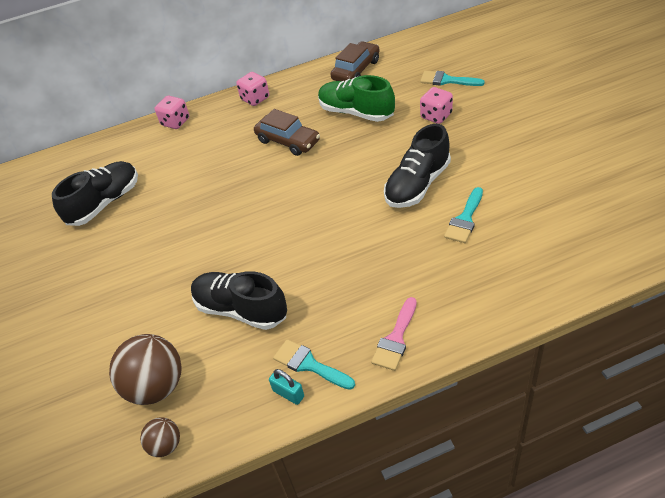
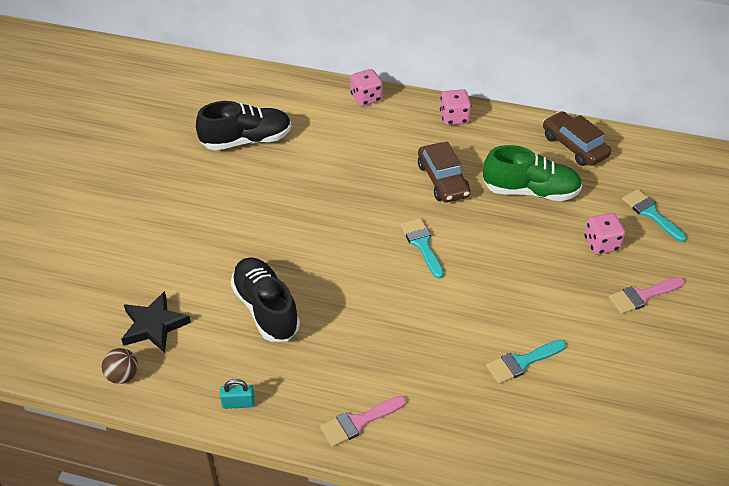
camera: 30 degrees right, 0 degrees up
brown ball [109,334,182,405] -> black star [121,291,191,353]
turquoise padlock [269,369,304,405] -> turquoise padlock turned 75 degrees counterclockwise [220,379,255,409]
turquoise brush [273,339,355,390] -> turquoise brush moved to [401,218,444,279]
green shoe [318,75,395,122] -> green shoe turned 120 degrees clockwise [483,145,582,201]
brown car [330,41,380,82] -> brown car turned 105 degrees counterclockwise [543,111,611,166]
black shoe [384,124,451,208] -> none
none -> pink brush [609,277,685,314]

